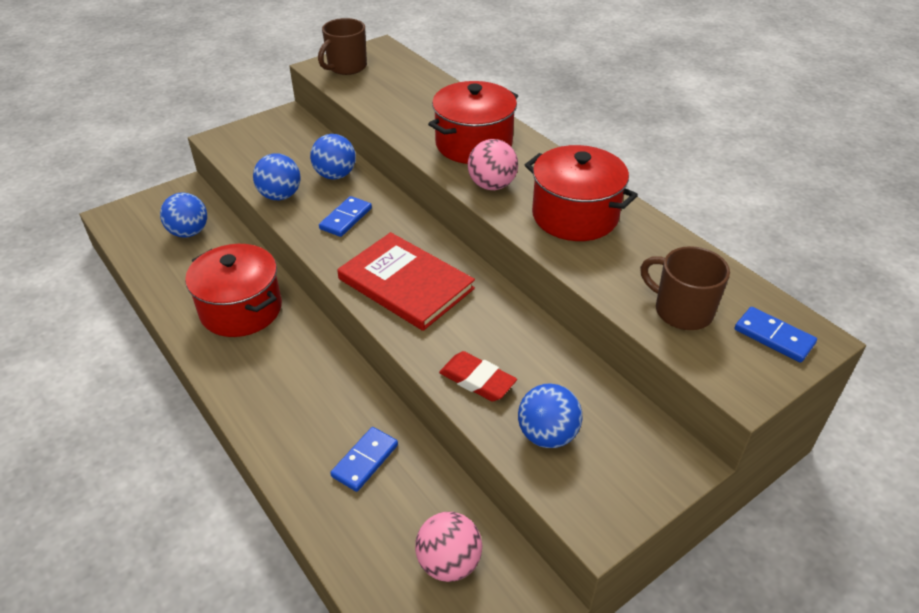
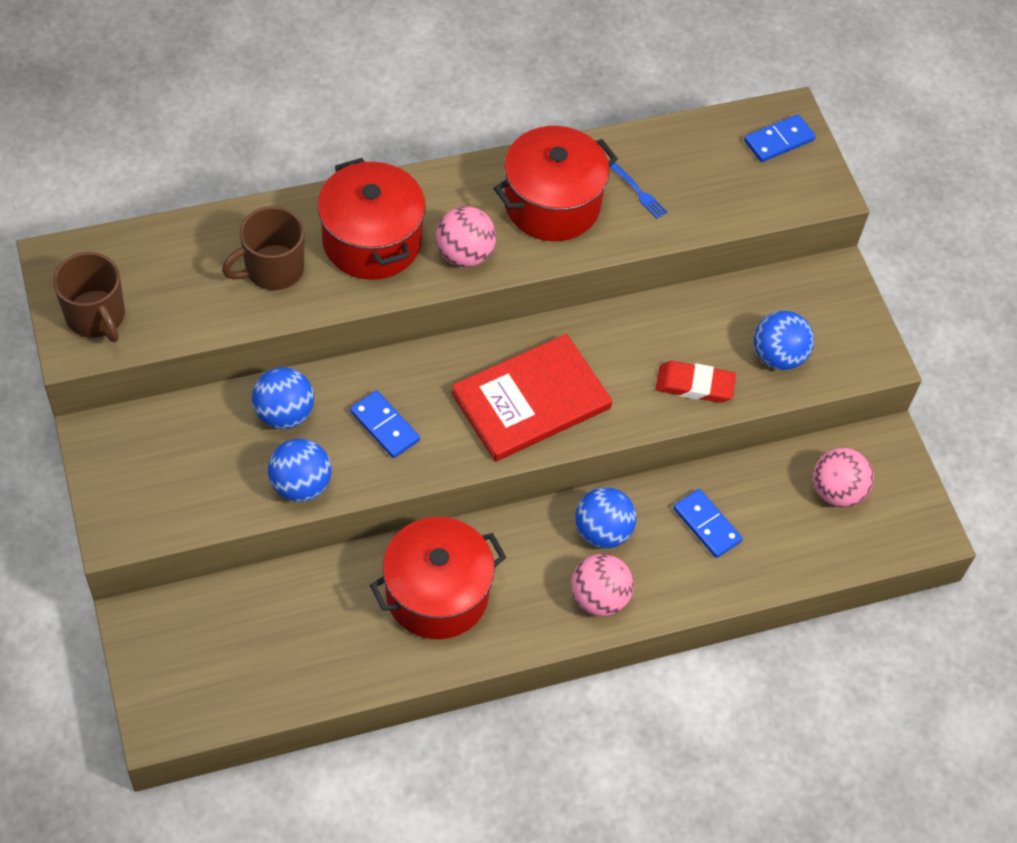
camera: 75 degrees left, 15 degrees up
blue ball [160,193,207,238] -> blue ball moved to [575,487,636,549]
red eraser [439,351,517,401] -> red eraser turned 45 degrees clockwise [656,361,736,403]
brown mug [640,246,730,330] -> brown mug moved to [222,206,304,290]
none -> pink ball [571,554,634,616]
none -> blue fork [610,162,668,219]

